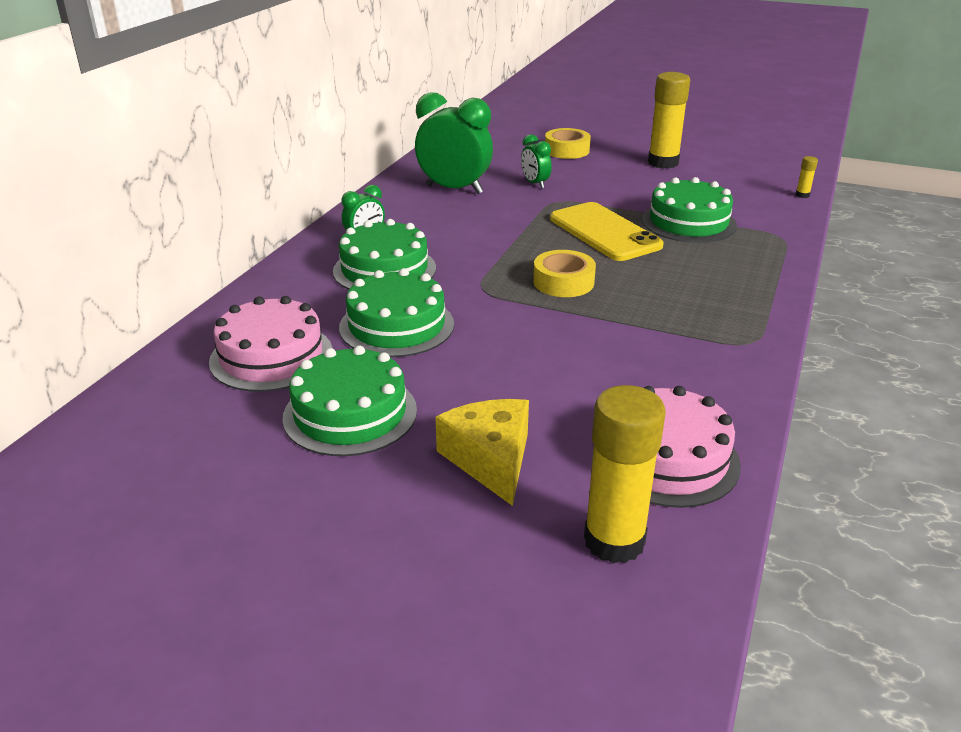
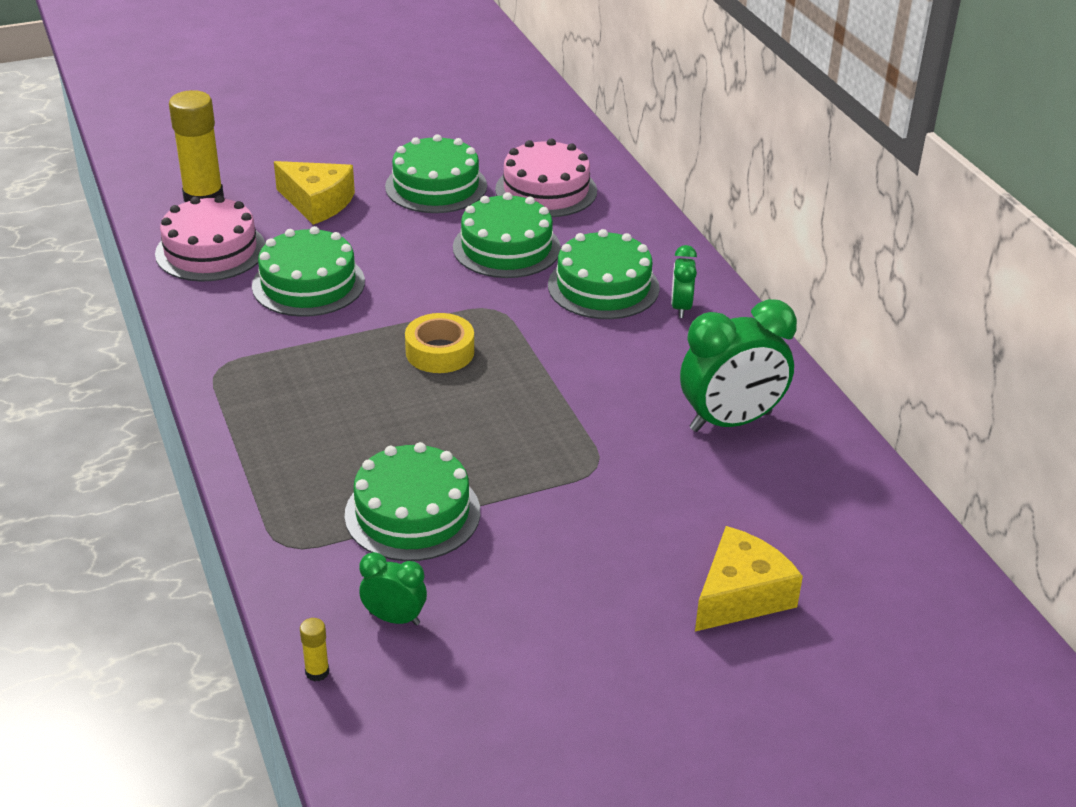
camera: 135 degrees right, 5 degrees up
green clock [521,134,552,189] -> green clock moved to [359,552,427,625]
yellow tape [545,128,591,159] -> yellow cheese [695,526,803,631]
yellow phone [550,202,663,261] -> none
yellow glue stick [648,72,690,168] -> none
none -> green cake [252,226,365,317]

